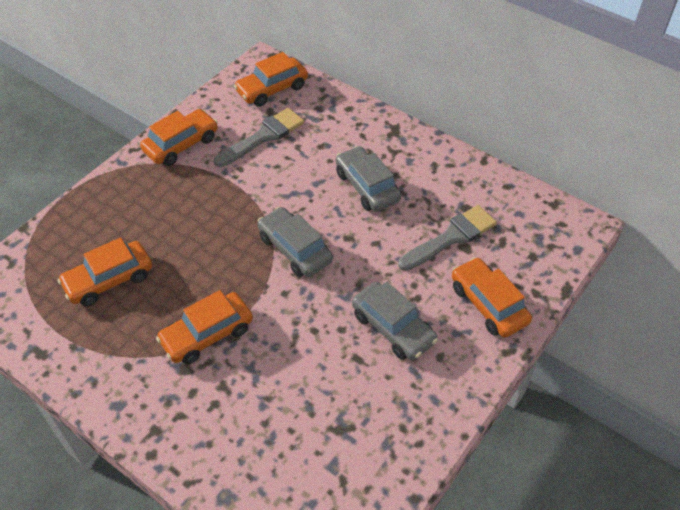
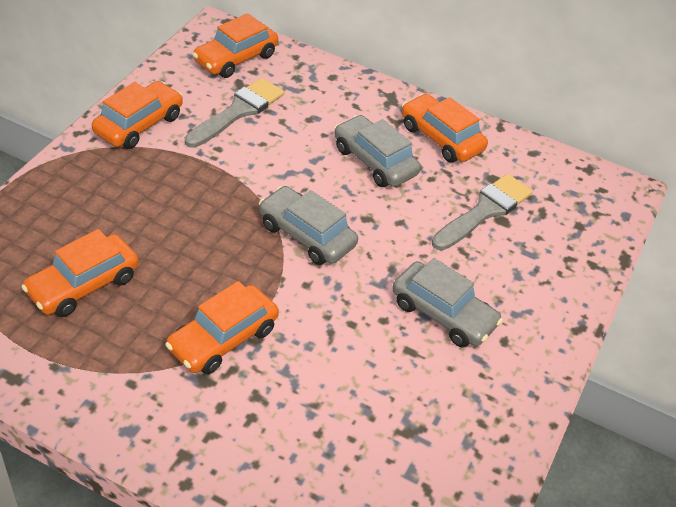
camera: 15 degrees left, 5 degrees down
orange car [452,257,532,338] -> orange car moved to [402,94,488,163]

